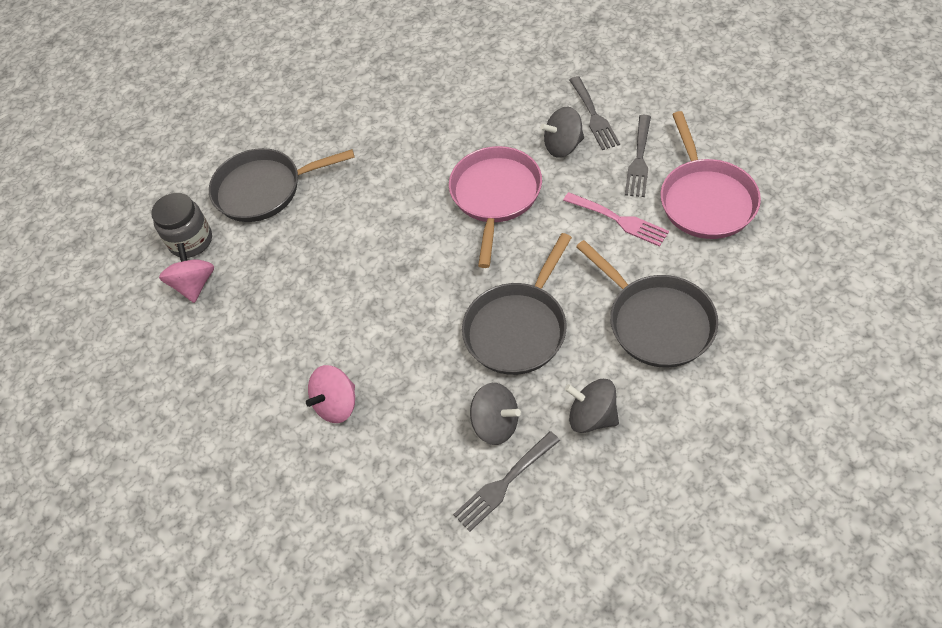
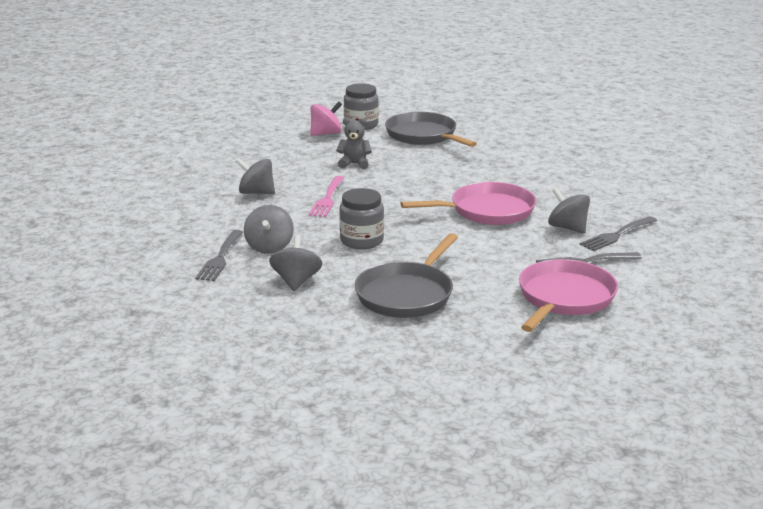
camera: 60 degrees right, 30 degrees down
pink spinning top [306,365,355,423] -> grey spinning top [235,158,275,194]
grey fork [453,431,560,532] -> grey fork turned 105 degrees counterclockwise [195,230,243,281]
grey pan [462,233,572,375] -> grey jar [339,188,384,249]
pink fork [563,192,669,247] -> pink fork moved to [309,176,344,217]
pink pan [661,111,761,239] -> pink pan turned 150 degrees clockwise [519,259,618,332]
none -> grey teddy bear [336,118,372,169]

